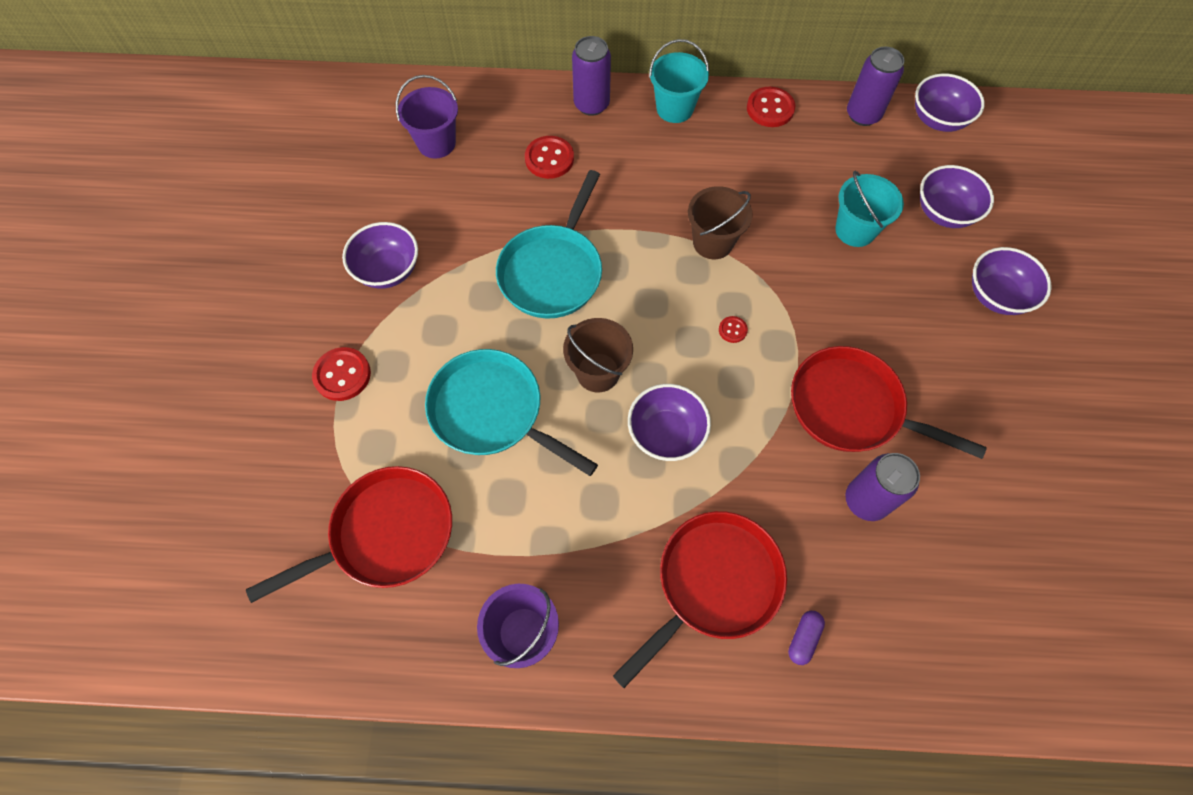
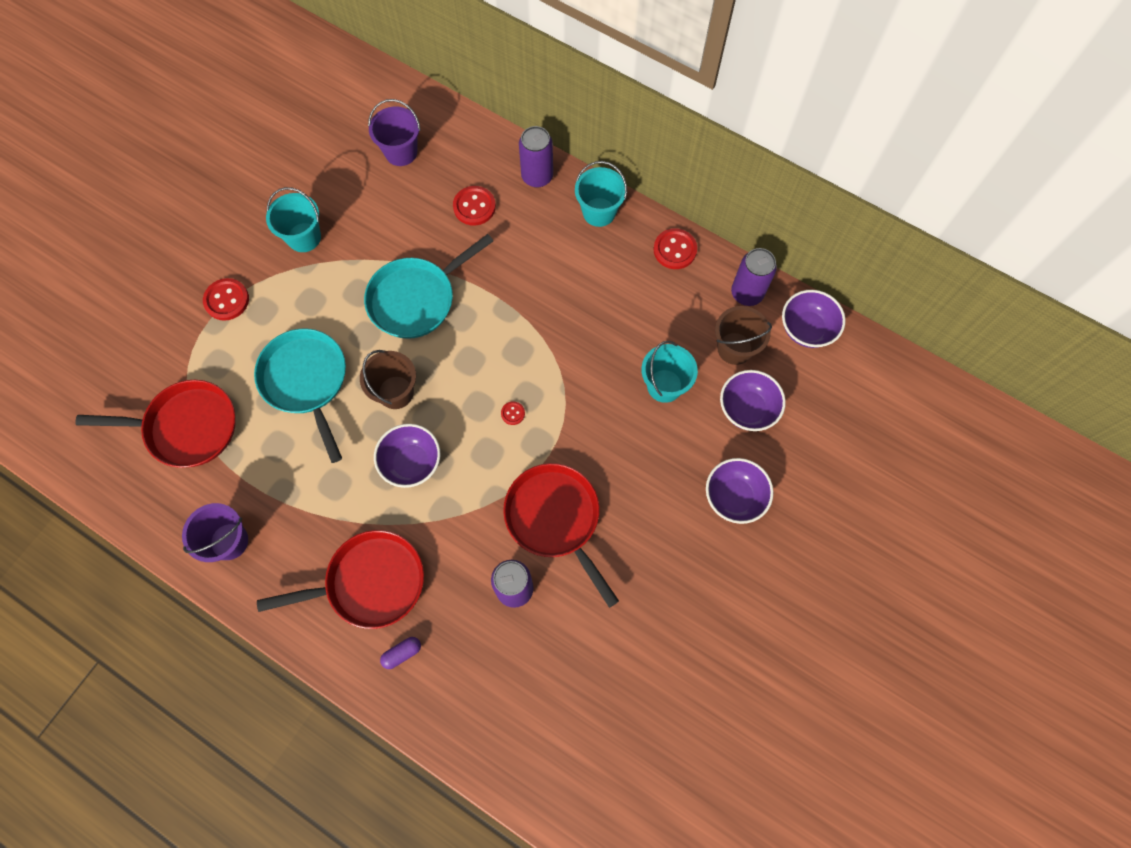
camera: 30 degrees right, 5 degrees up
purple bowl [342,222,418,289] -> turquoise bucket [266,187,321,252]
brown bucket [688,186,753,259] -> brown bucket moved to [715,306,772,365]

